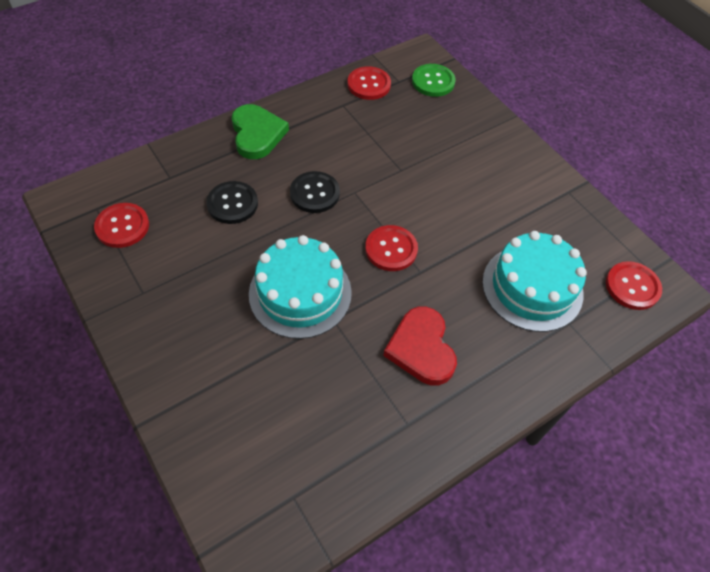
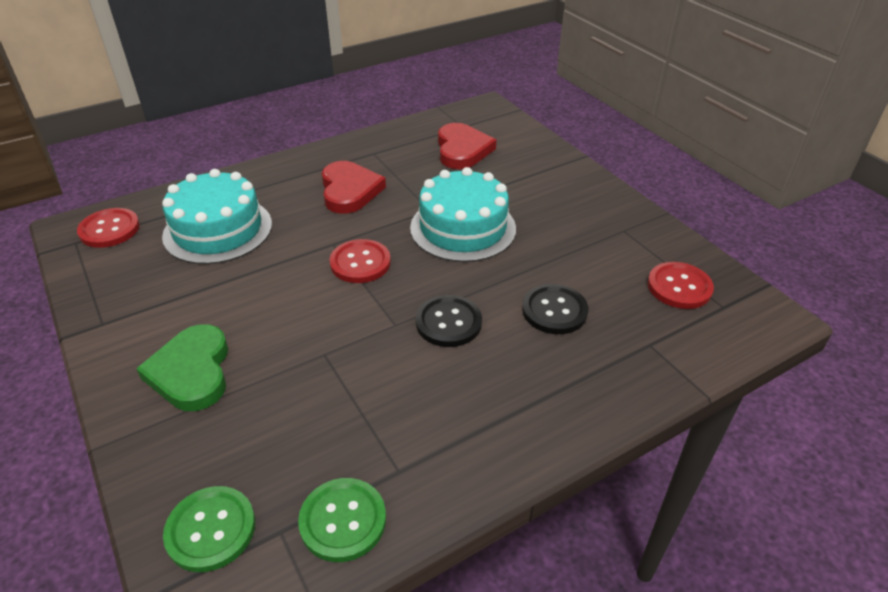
camera: 175 degrees left, 15 degrees down
green heart [232,104,289,159] -> green heart moved to [136,324,228,411]
red button [347,66,391,100] -> green button [298,478,386,562]
none -> red heart [438,123,496,169]

